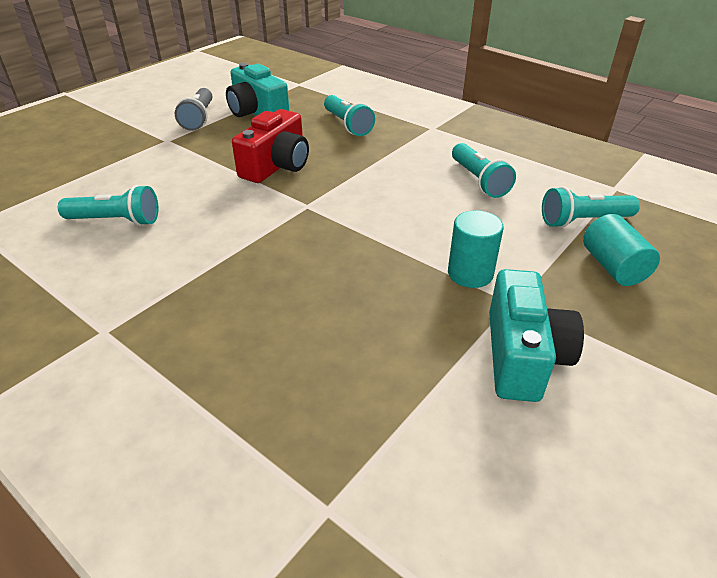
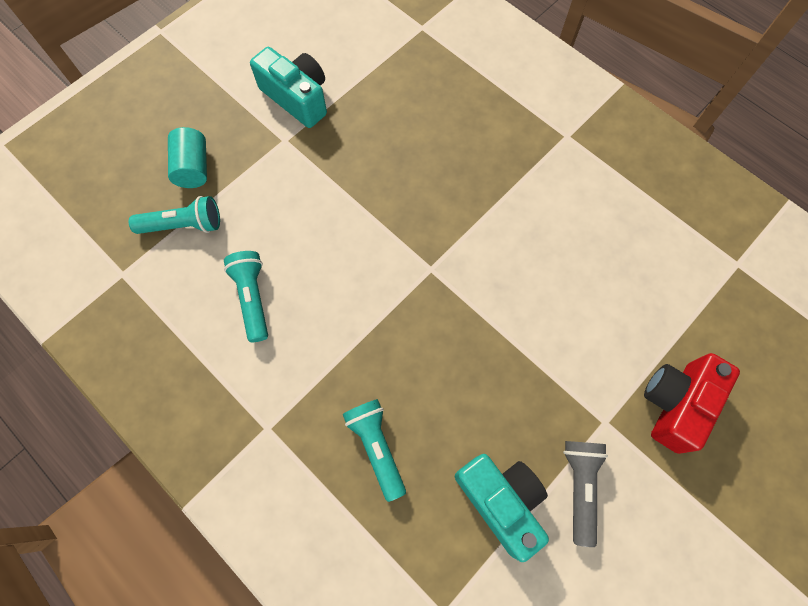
camera: 175 degrees left, 30 degrees up
turquoise flashlight [58,185,159,226] -> none
red camera [232,109,309,183] -> red camera moved to [644,353,740,454]
turquoise cylinder [448,210,504,288] -> none
turquoise camera [489,269,584,402] -> turquoise camera turned 120 degrees clockwise [250,47,327,128]

